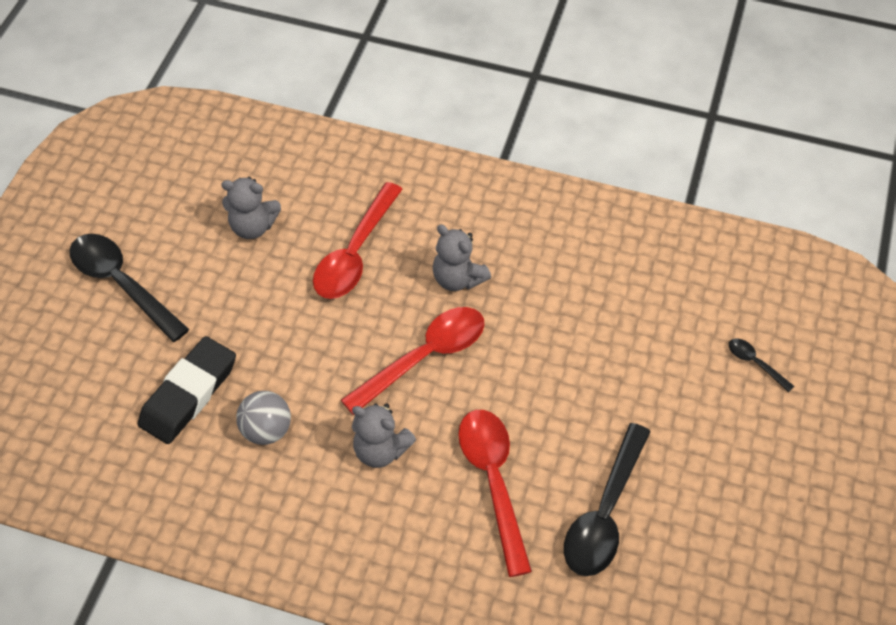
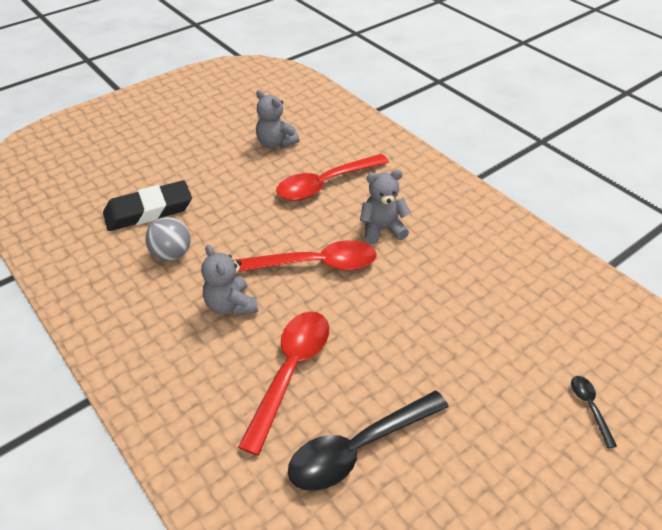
camera: 35 degrees right, 10 degrees down
black spoon [70,234,189,342] -> none
grey teddy bear [433,224,491,291] -> grey teddy bear turned 90 degrees clockwise [360,170,411,244]

